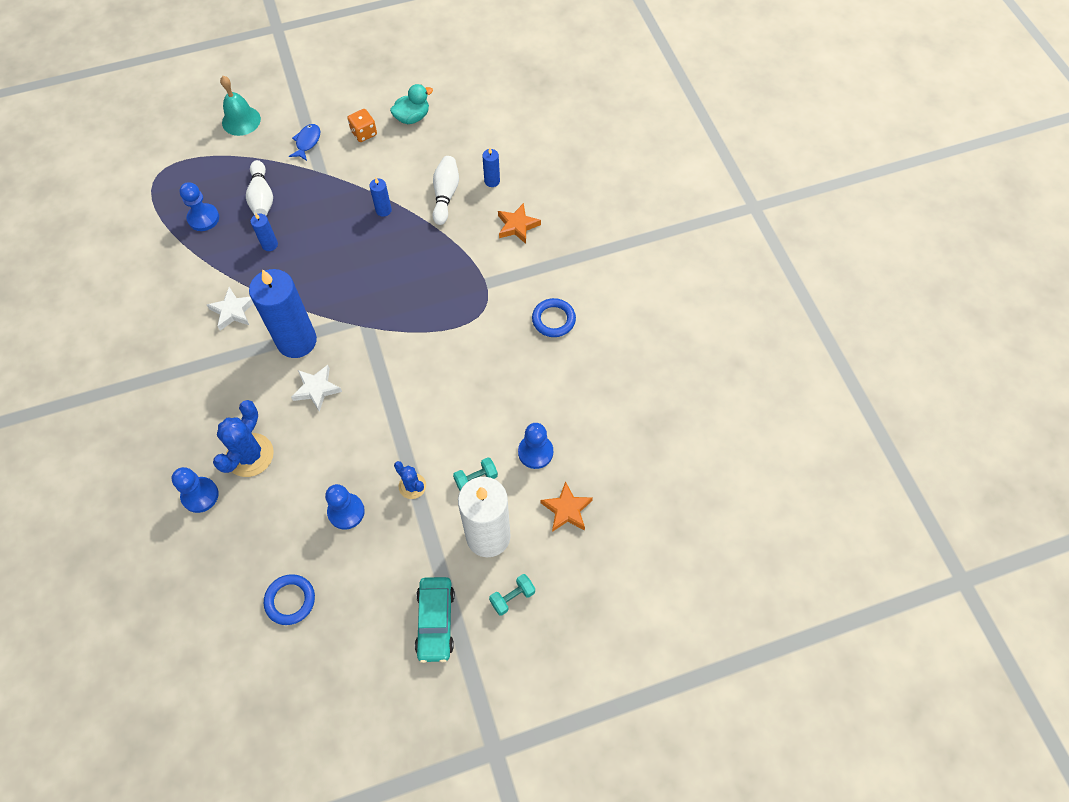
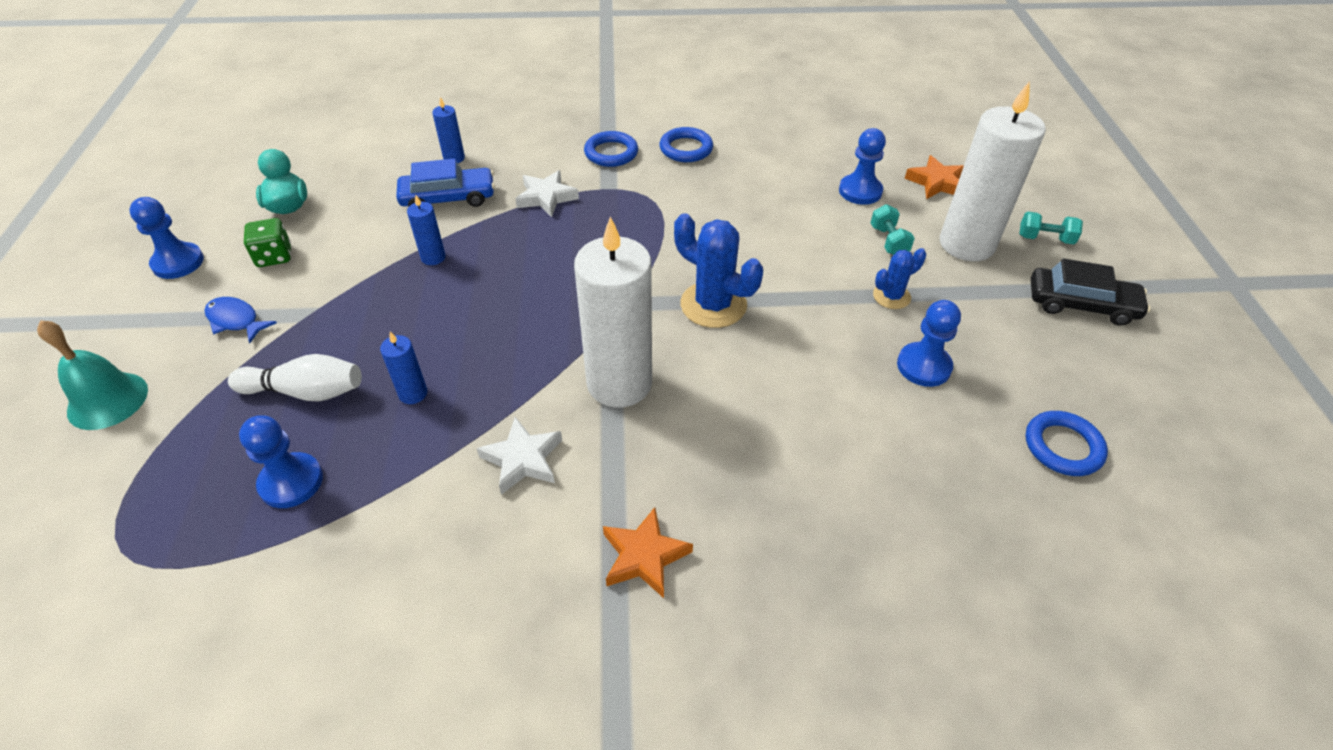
camera: 75 degrees left, 15 degrees down
blue pawn [171,467,219,513] -> blue pawn moved to [129,197,204,279]
blue cactus [213,400,274,477] -> blue cactus moved to [674,213,763,328]
blue candle [249,269,317,358] -> white candle [574,217,652,407]
white star [291,365,342,412] -> white star moved to [516,170,579,217]
orange dice [347,109,377,142] -> green dice [244,218,291,267]
turquoise car [415,577,455,663] -> black car [1031,258,1151,326]
white bowling pin [433,156,459,225] -> blue car [396,159,495,207]
turquoise dumbbell [489,574,535,616] -> turquoise dumbbell turned 60 degrees counterclockwise [1020,212,1083,244]
orange star [498,203,541,244] -> orange star moved to [603,507,693,598]
none -> blue ring [584,131,638,167]

